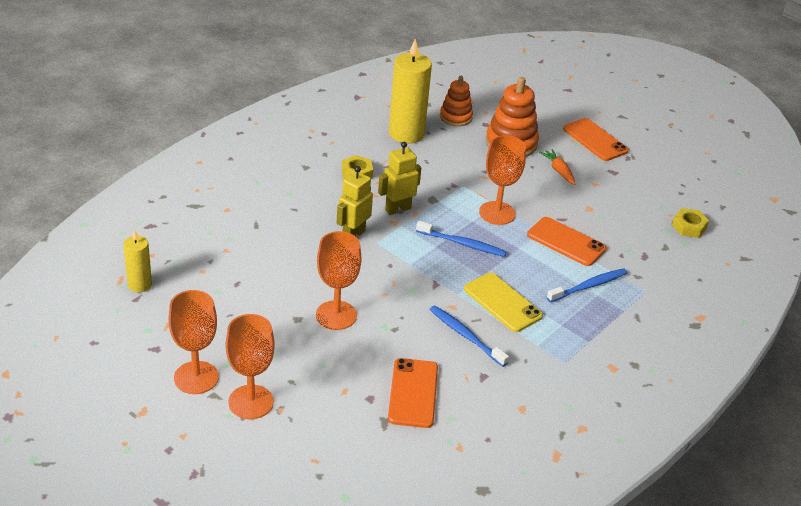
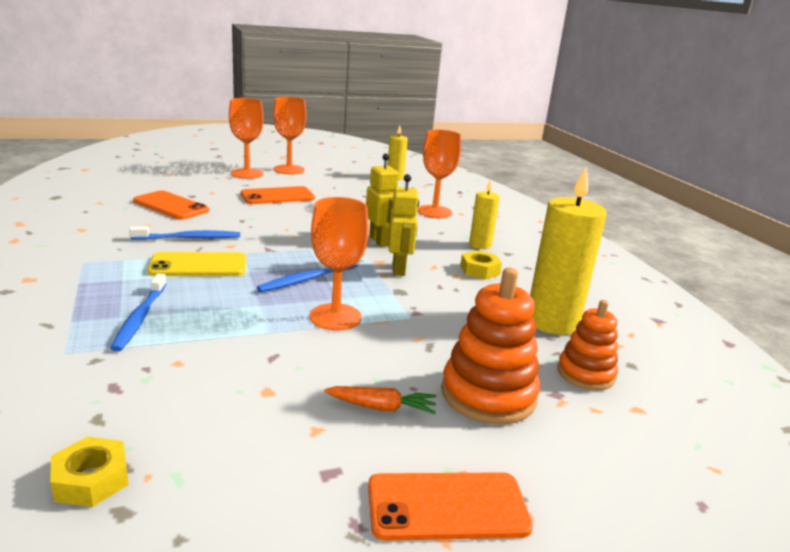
camera: 120 degrees right, 15 degrees down
orange goblet [316,231,361,330] -> orange goblet moved to [418,129,461,218]
orange phone [527,217,606,266] -> orange phone moved to [241,186,315,204]
none -> yellow candle [469,179,500,249]

